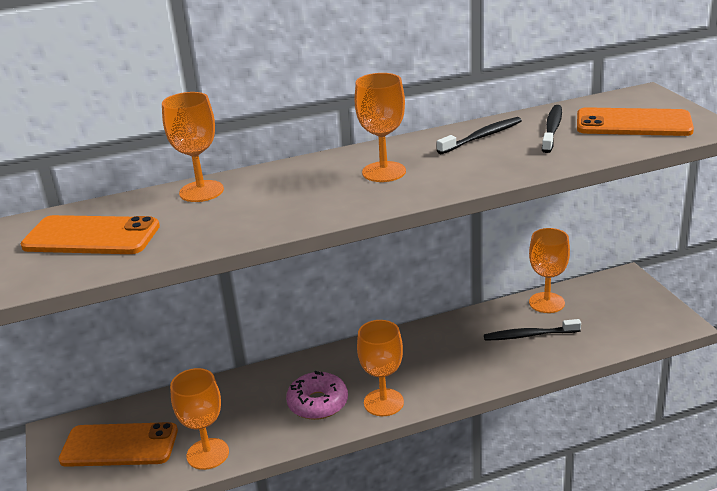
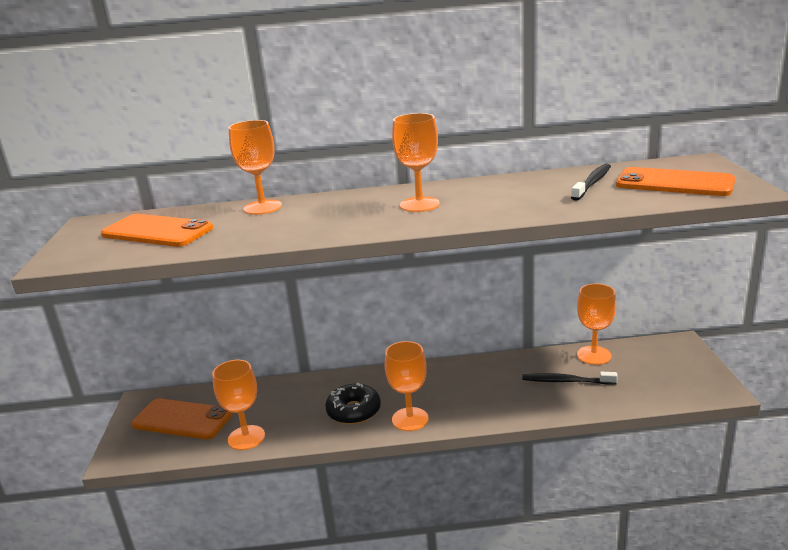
camera: 15 degrees right, 5 degrees down
pink donut [286,371,348,420] -> black donut [325,382,381,425]
black toothbrush [437,117,522,154] -> none

